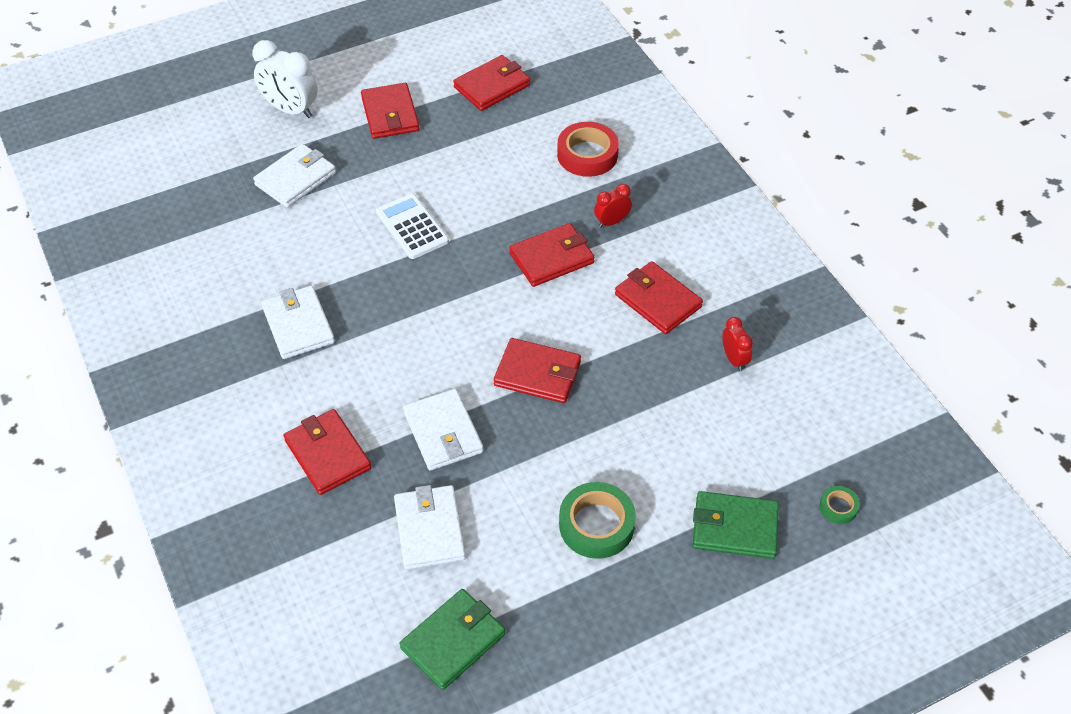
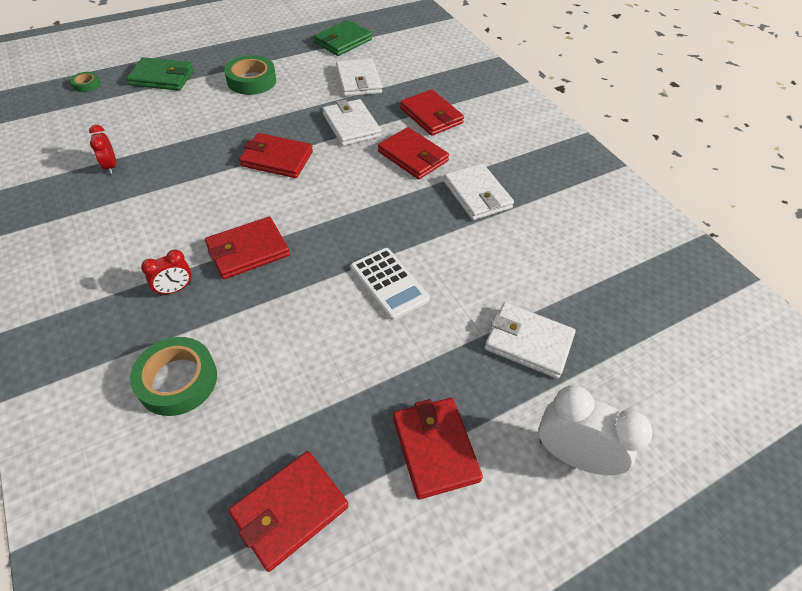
camera: 175 degrees right, 0 degrees up
white wallet [253,144,336,208] -> white wallet turned 75 degrees clockwise [484,302,576,379]
red tape [557,122,619,177] -> green tape [130,337,217,416]
red wallet [615,261,703,334] -> red wallet moved to [378,127,449,179]

